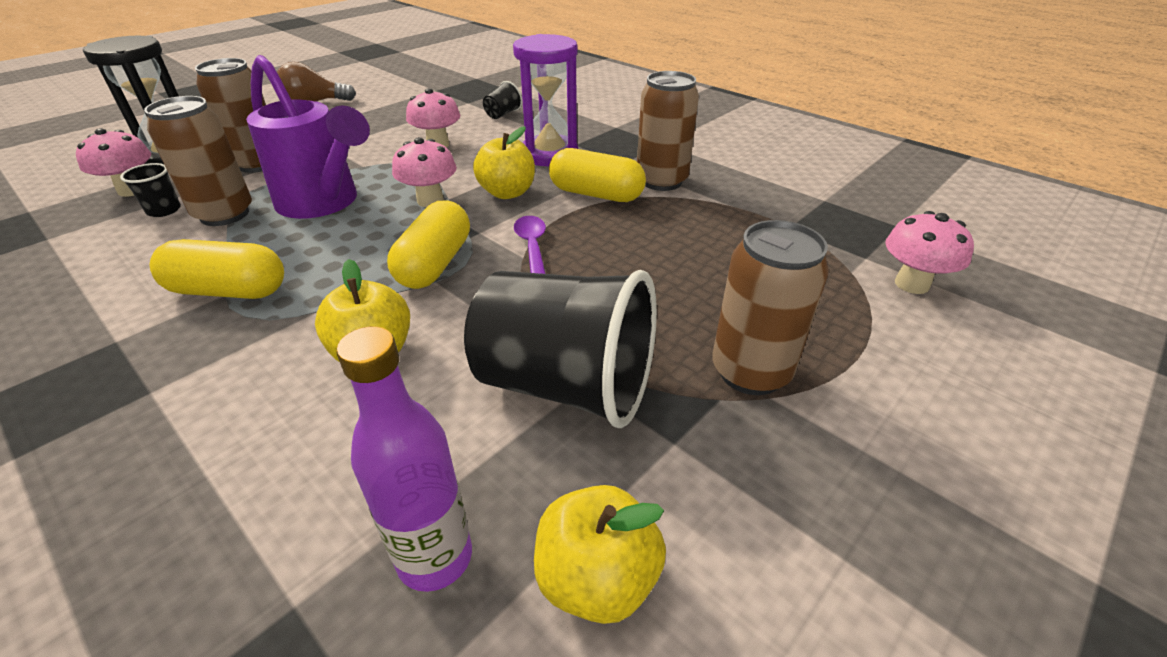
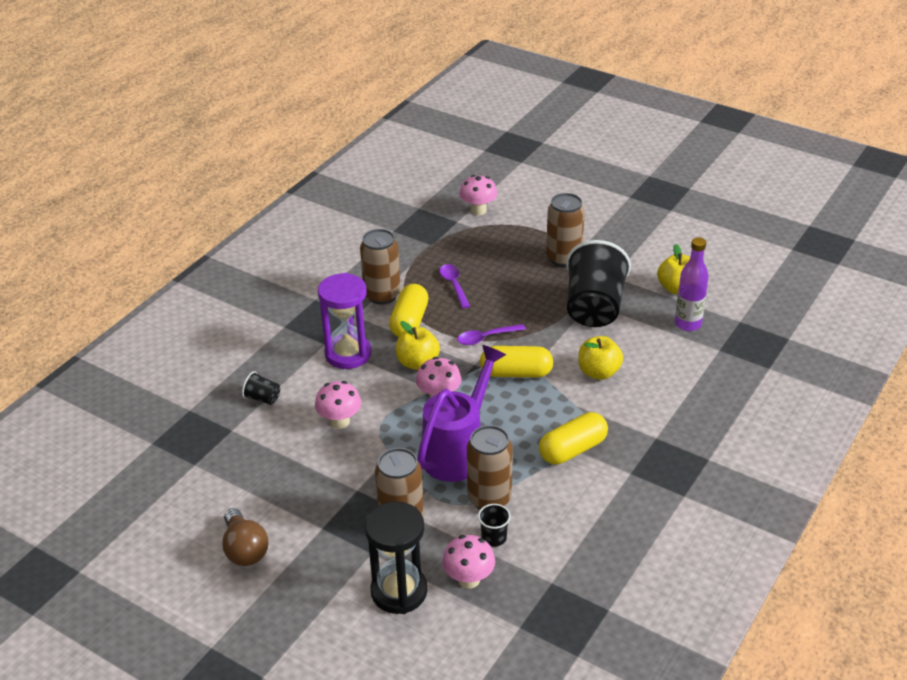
camera: 100 degrees left, 0 degrees up
yellow capsule [150,239,284,299] -> yellow capsule turned 60 degrees clockwise [539,412,608,464]
none -> purple spoon [440,264,470,308]

